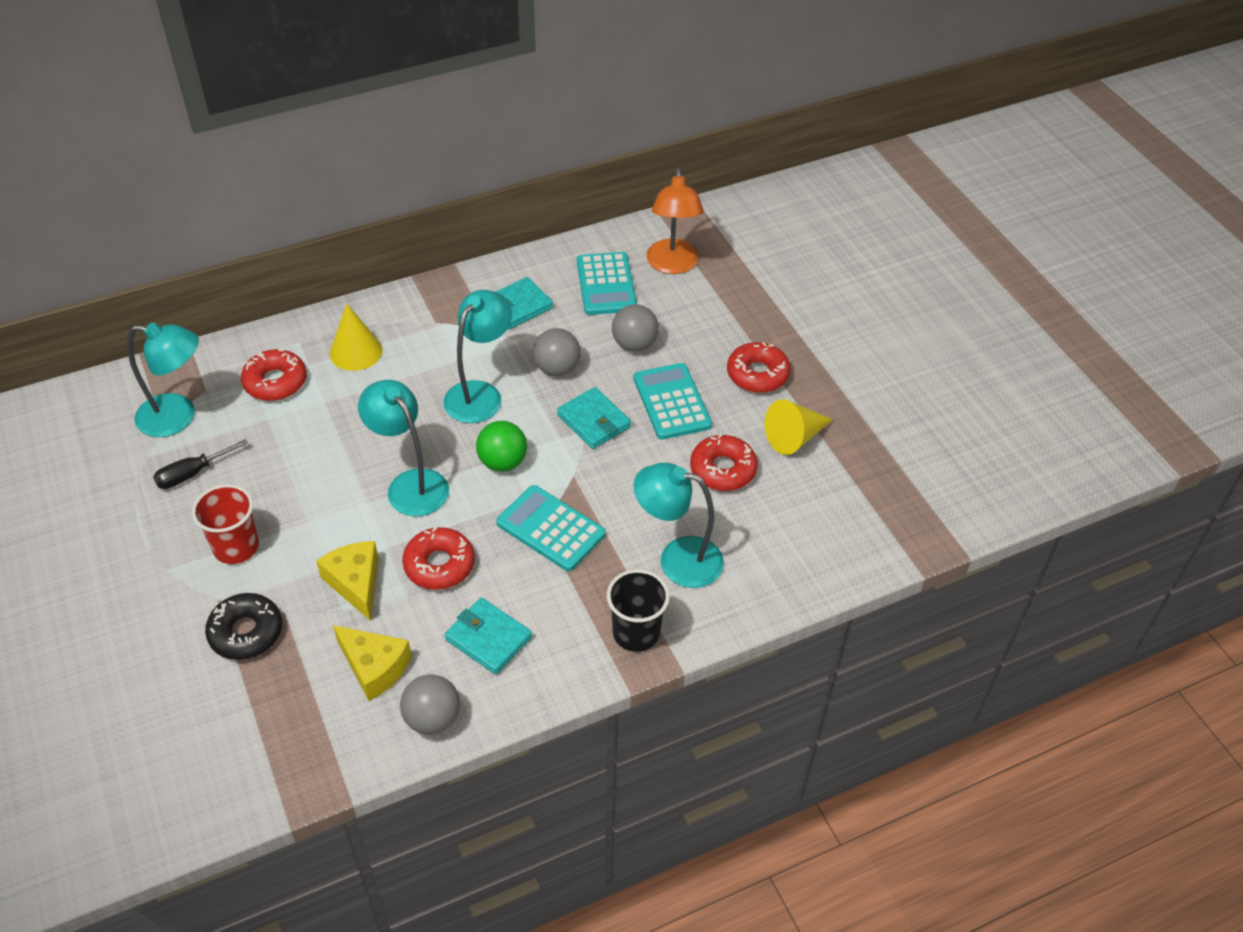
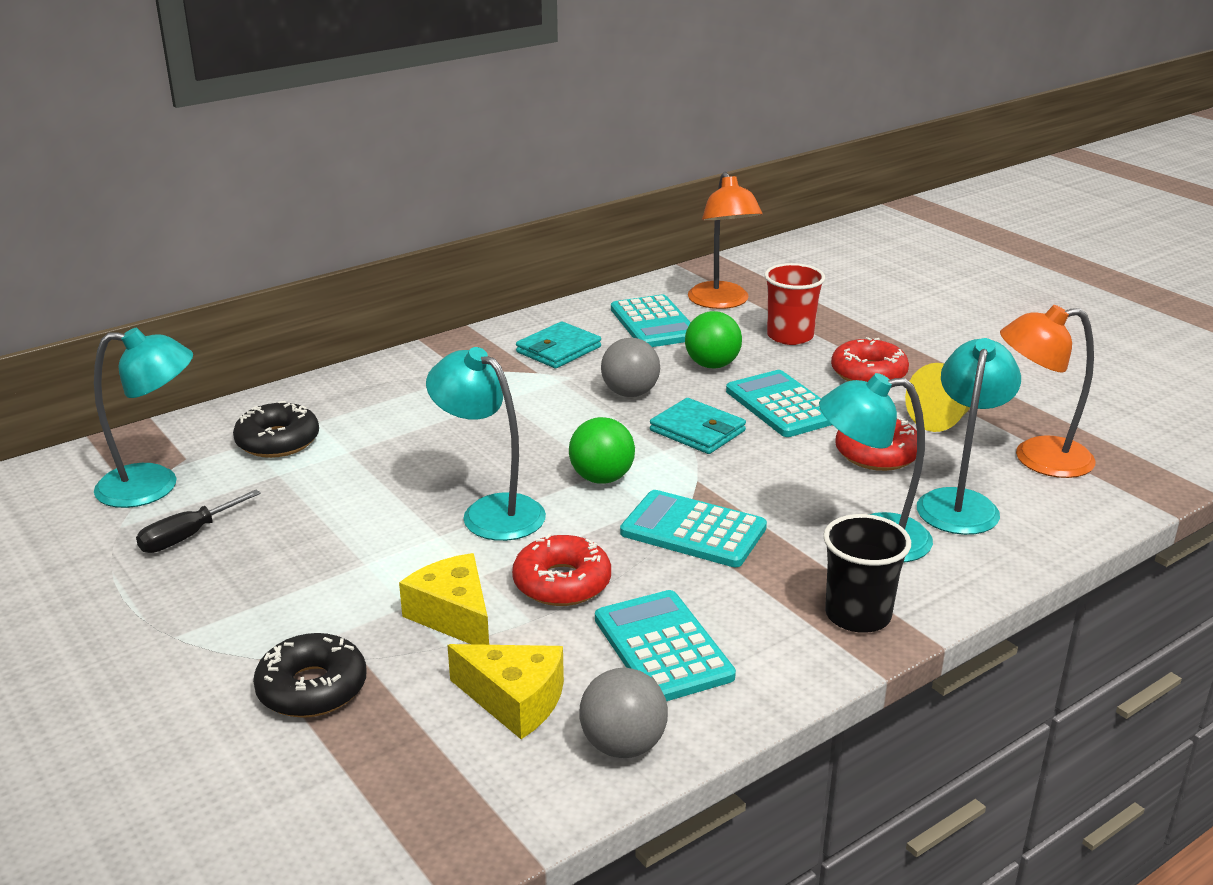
camera: 10 degrees left, 20 degrees down
red cup [192,484,259,564] -> red cup moved to [764,263,825,345]
red donut [241,349,307,401] -> black donut [233,401,319,458]
yellow cone [330,304,382,371] -> none
turquoise lamp [444,290,512,423] -> turquoise lamp moved to [917,338,1021,535]
turquoise wallet [445,598,532,675] -> turquoise calculator [595,590,736,701]
grey ball [612,304,659,352] -> green ball [685,311,742,369]
none -> orange lamp [1000,305,1096,478]

